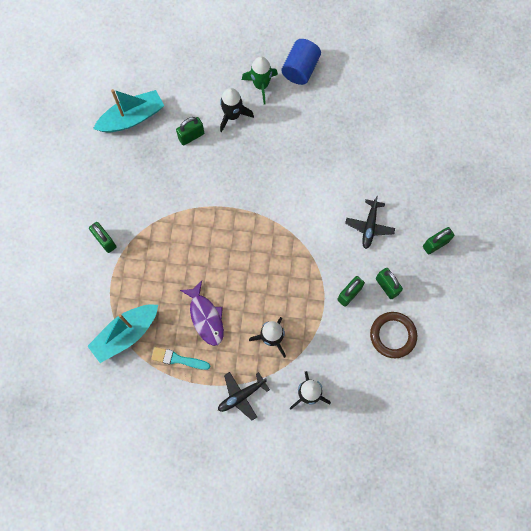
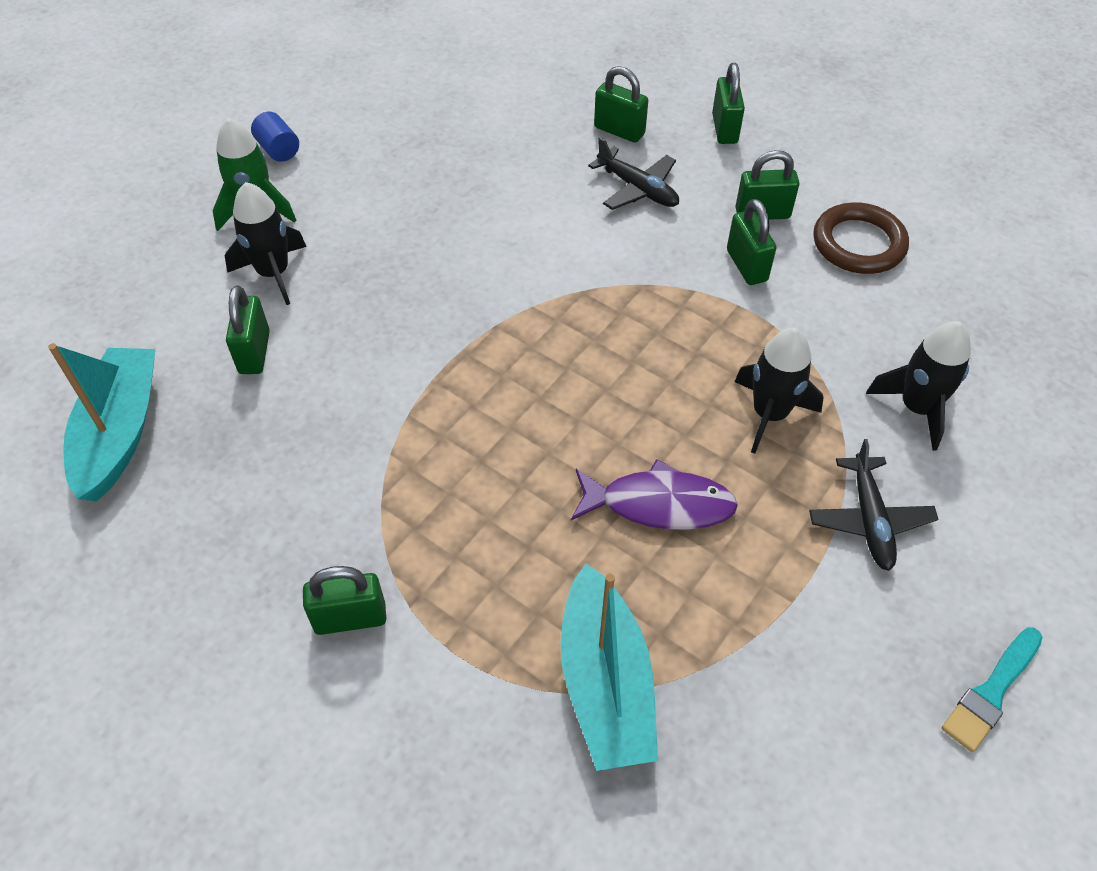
camera: 60 degrees left, 20 degrees down
turquoise brush [151,347,210,370] -> turquoise brush moved to [942,627,1043,752]
blue cylinder [282,39,321,85] -> blue cylinder [251,112,299,162], size x0.57
none -> green padlock [594,66,648,143]

